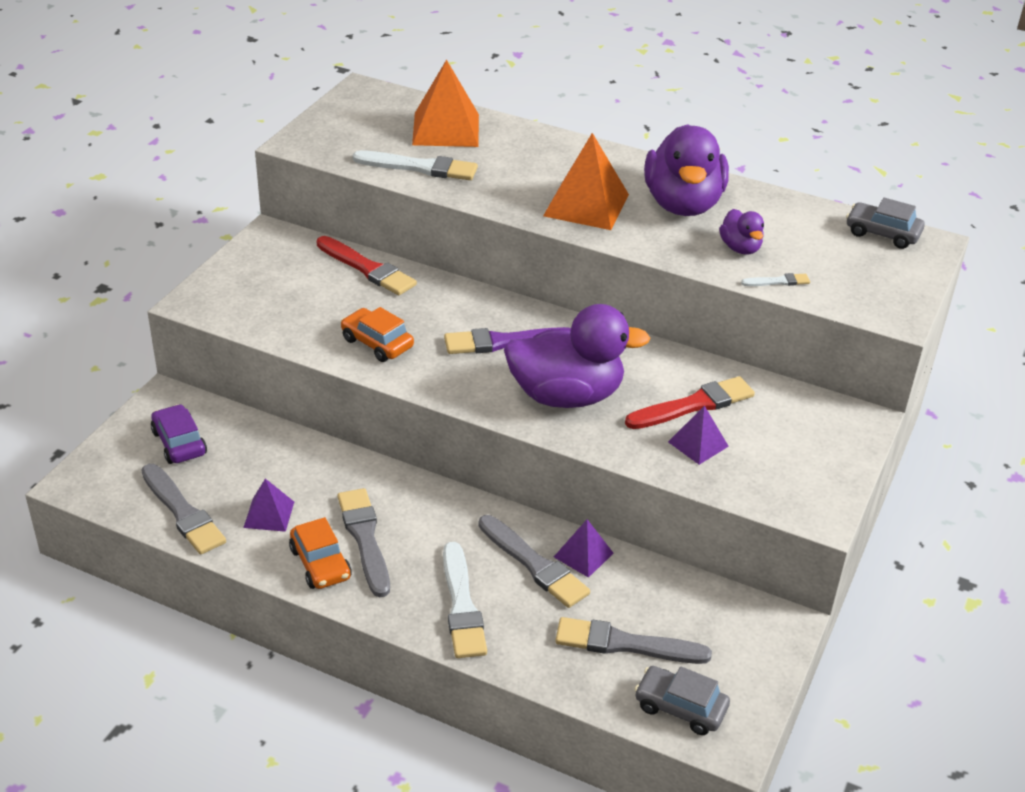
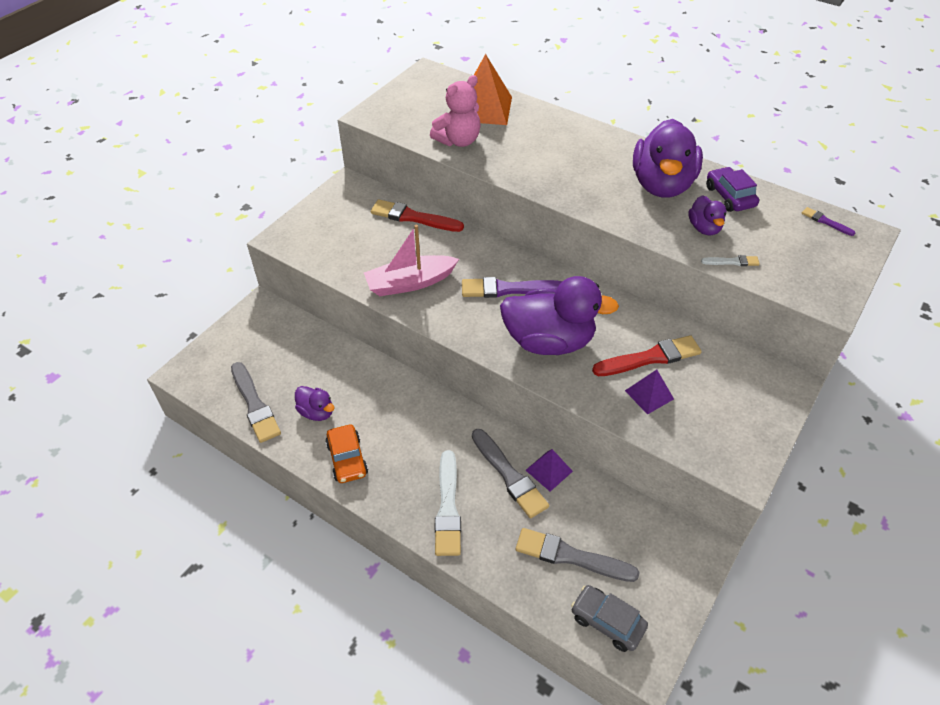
camera: 10 degrees right, 10 degrees up
purple car [151,404,207,464] -> purple car moved to [706,167,759,212]
purple pyramid [243,478,294,532] -> purple duck [295,386,335,421]
red brush [317,236,417,295] -> red brush turned 150 degrees clockwise [371,199,464,232]
grey brush [338,488,390,597] -> none
orange car [341,307,414,362] -> pink boat [364,225,459,296]
white brush [353,150,478,180] -> pink teddy bear [430,75,481,147]
orange pyramid [543,133,629,230] -> none
grey car [846,198,925,249] -> purple brush [802,207,855,236]

